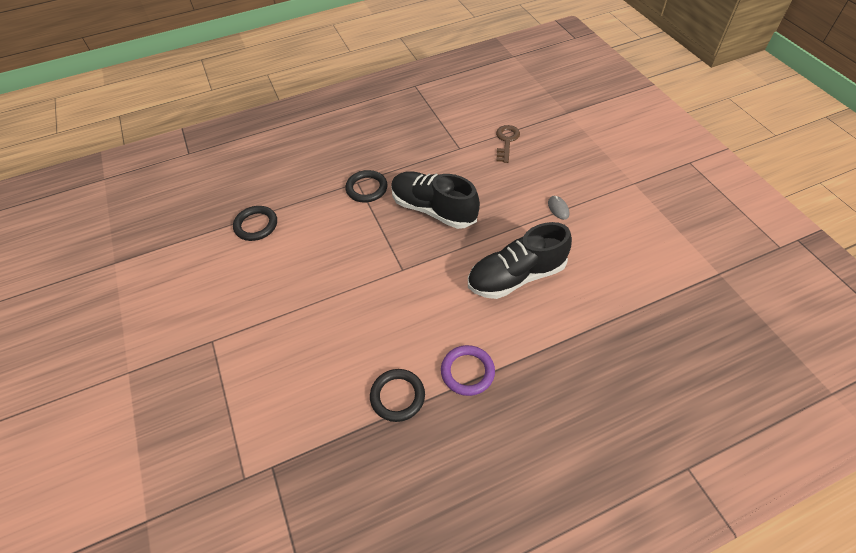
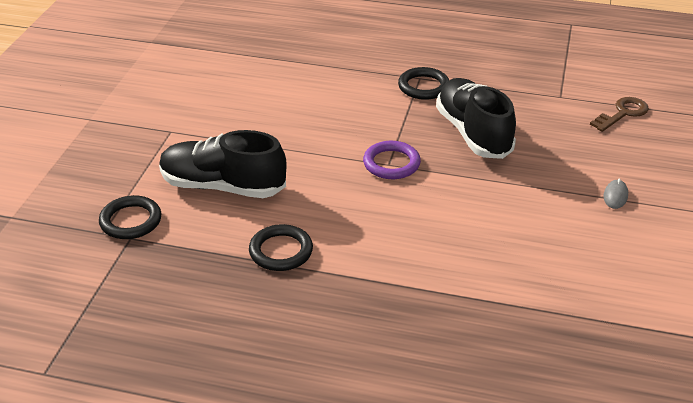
camera: 35 degrees right, 15 degrees down
black ring [233,206,277,241] -> black ring moved to [99,195,161,239]
purple ring [441,345,495,396] -> purple ring moved to [363,141,421,179]
black shoe [468,222,572,299] -> black shoe moved to [159,130,287,198]

